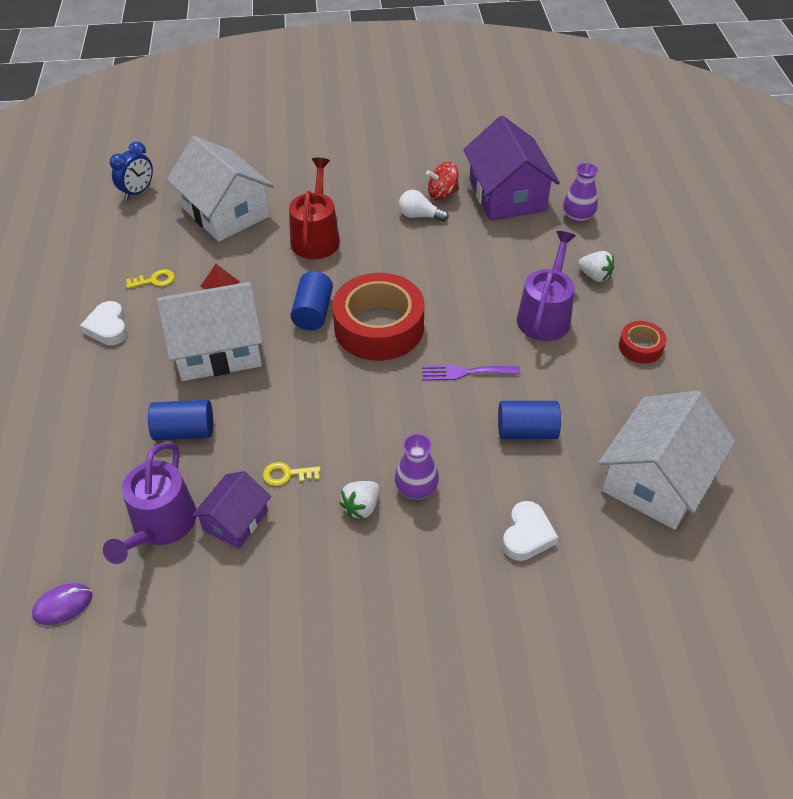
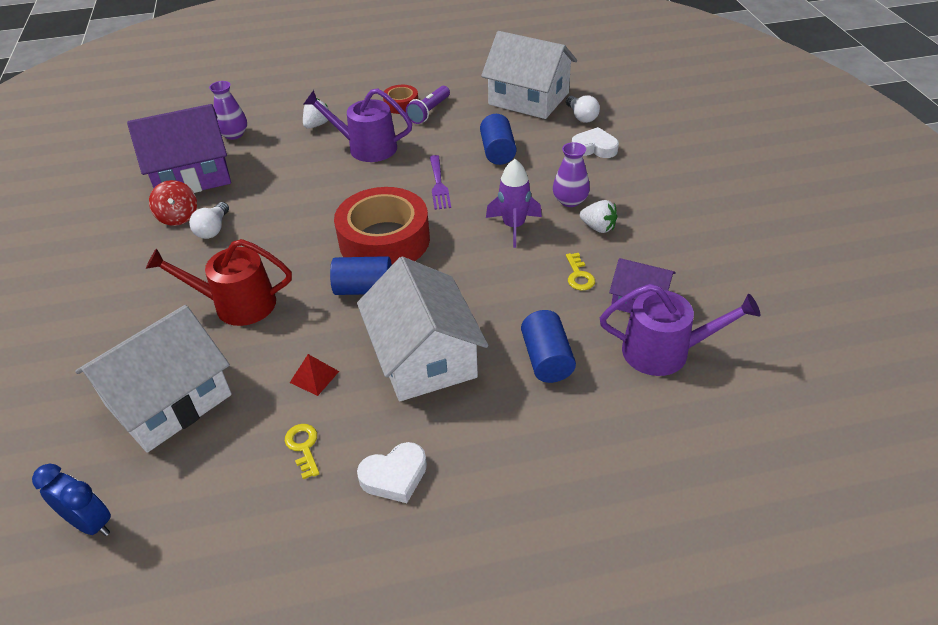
camera: 95 degrees left, 5 degrees down
purple mouse [32,583,92,625] -> none
none -> purple flashlight [406,86,450,124]
none -> purple rocket [486,159,542,248]
none -> white light bulb [566,95,600,123]

